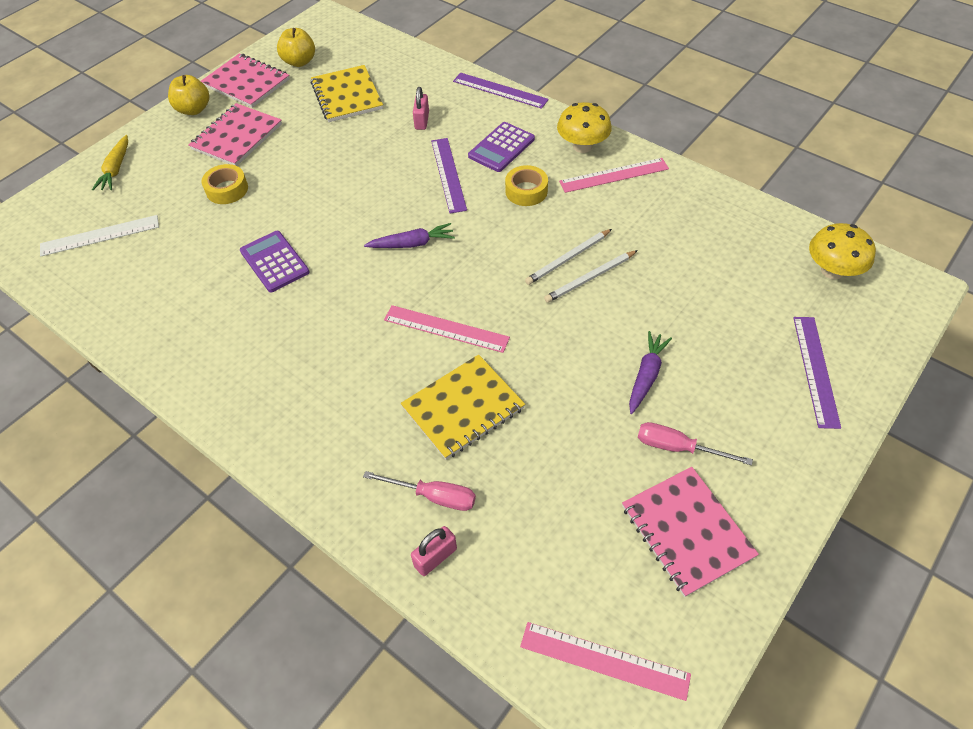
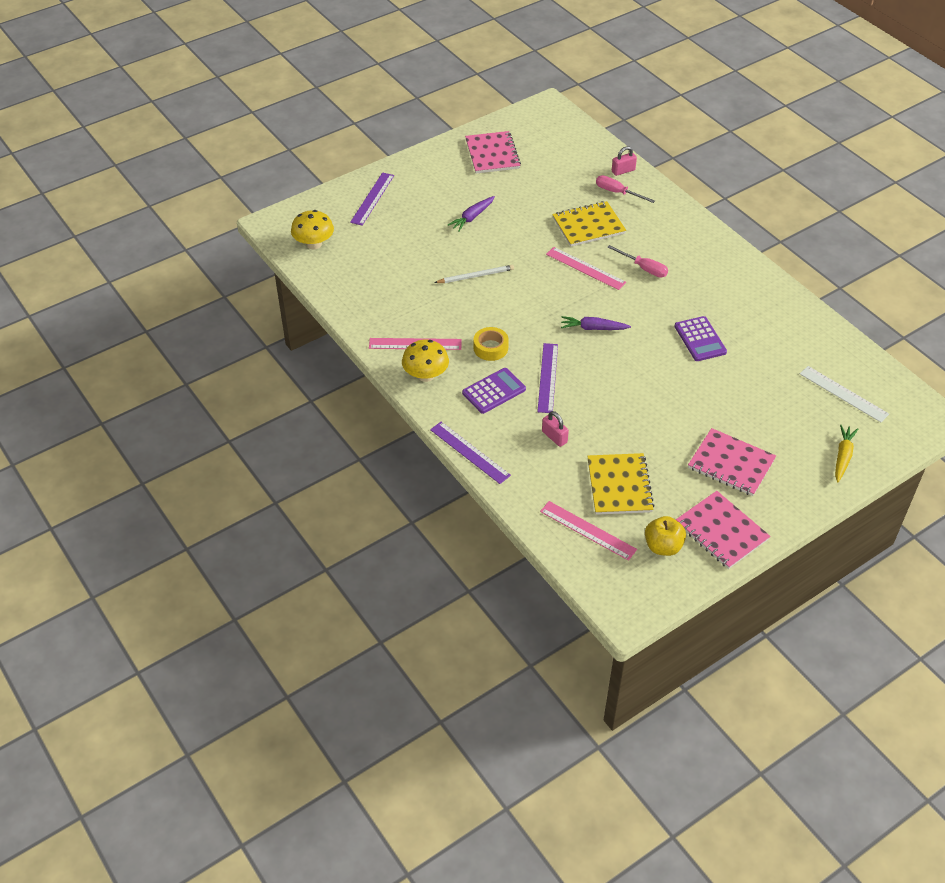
camera: 165 degrees left, 5 degrees down
white ruler [40,215,159,256] -> white ruler turned 45 degrees clockwise [800,366,889,422]
yellow apple [168,75,209,115] -> none
pink notebook [189,103,282,166] -> pink notebook turned 75 degrees clockwise [688,428,776,496]
yellow tape [201,164,248,204] -> none
pink padlock [413,87,429,130] -> pink padlock turned 60 degrees counterclockwise [542,411,569,447]
pink ruler [520,622,691,701] -> pink ruler moved to [540,501,637,561]
white pencil [525,229,612,285] -> none
pink screwdriver [638,422,753,465] -> pink screwdriver moved to [607,245,668,278]

